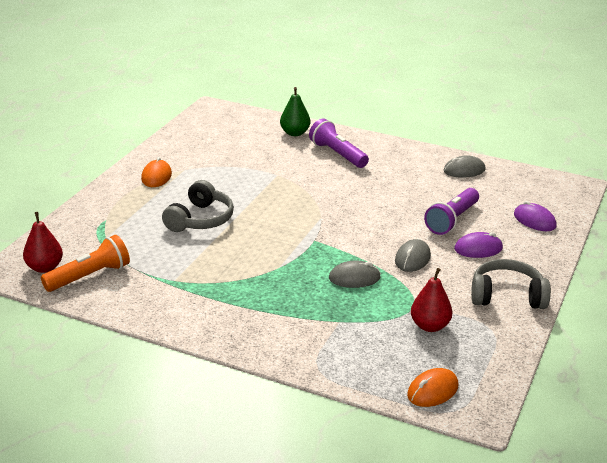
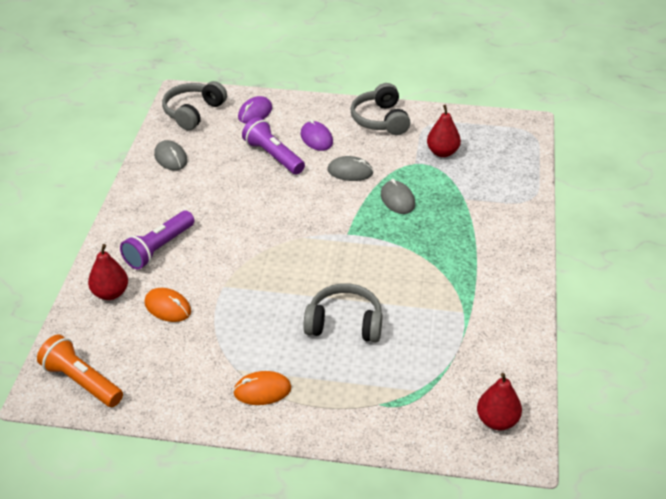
camera: 105 degrees left, 10 degrees up
orange flashlight [41,235,130,292] -> orange flashlight moved to [37,335,123,407]
green pear [280,87,310,136] -> red pear [88,244,128,300]
orange mouse [407,368,458,407] -> orange mouse moved to [145,288,191,322]
purple flashlight [424,188,479,235] -> purple flashlight turned 150 degrees counterclockwise [242,117,305,175]
none -> grey headphones [162,81,227,130]

